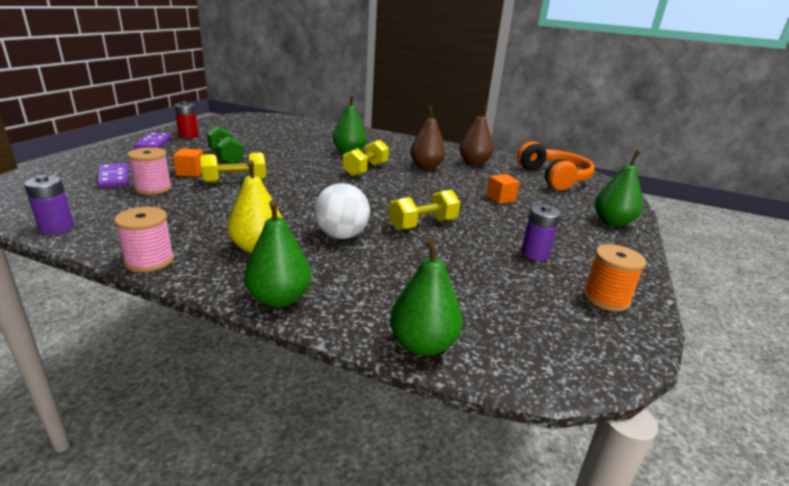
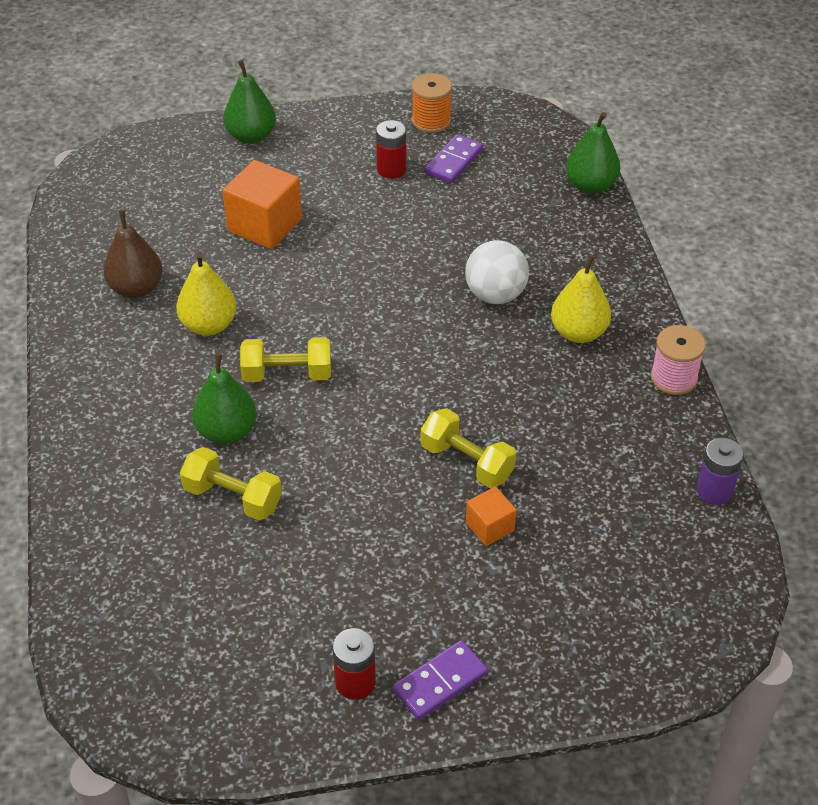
camera: 120 degrees left, 20 degrees up
purple domino [97,163,129,188] -> purple domino moved to [424,134,483,183]
pink spool [127,147,172,195] -> none
green dumbbell [207,126,244,164] -> none
green pear [244,200,311,307] -> none
yellow dumbbell [389,189,460,230] -> yellow dumbbell moved to [180,447,282,520]
brown pear [410,106,446,170] -> yellow pear [176,252,237,336]
orange cube [486,174,520,204] -> orange cube [222,160,302,249], size x1.85
orange headphones [517,141,595,190] -> none
purple battery [521,205,561,261] -> red battery [376,120,406,179]

